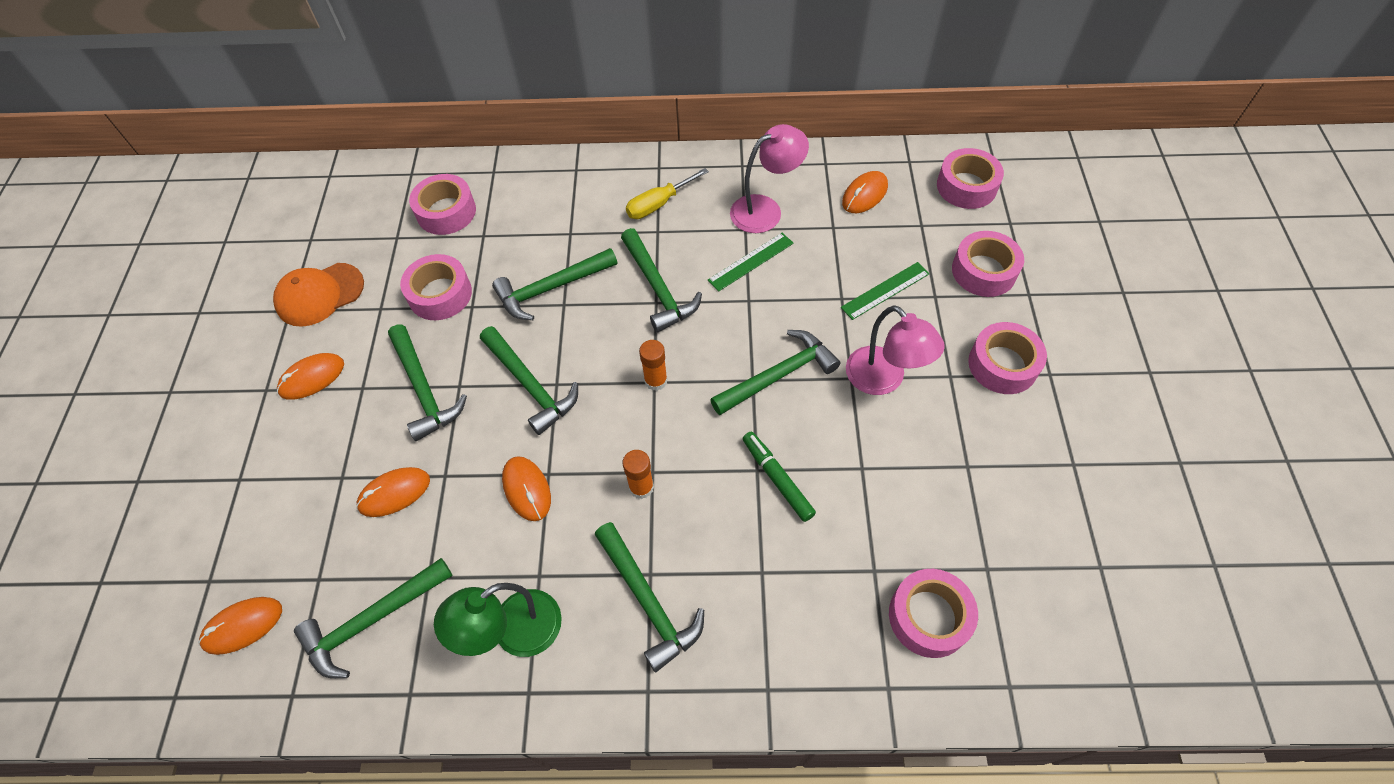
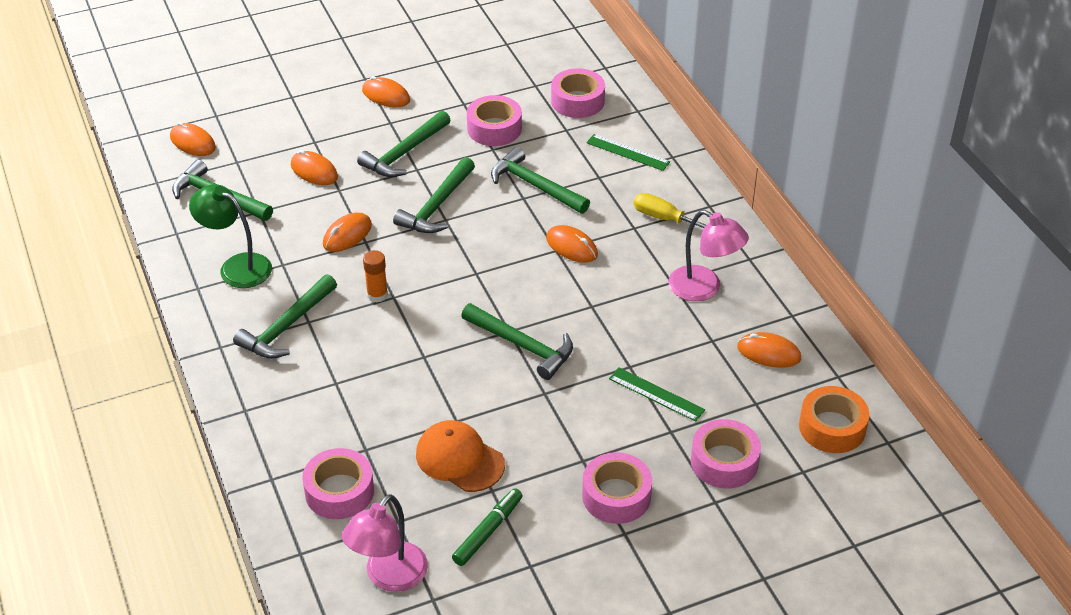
camera: 65 degrees right, 15 degrees down
orange cap [273,263,364,327] -> orange cap moved to [416,420,505,492]
green hammer [621,228,702,332] -> orange mouse [546,225,598,263]
orange glue stick [639,340,668,391] -> none
green ruler [708,233,794,292] -> green ruler moved to [586,134,670,171]
green marker [742,432,816,522] -> green marker moved to [452,488,523,566]
pink lamp [846,305,945,395] -> pink lamp moved to [342,494,428,592]
pink tape [937,148,1004,209] -> orange tape [799,386,870,453]

